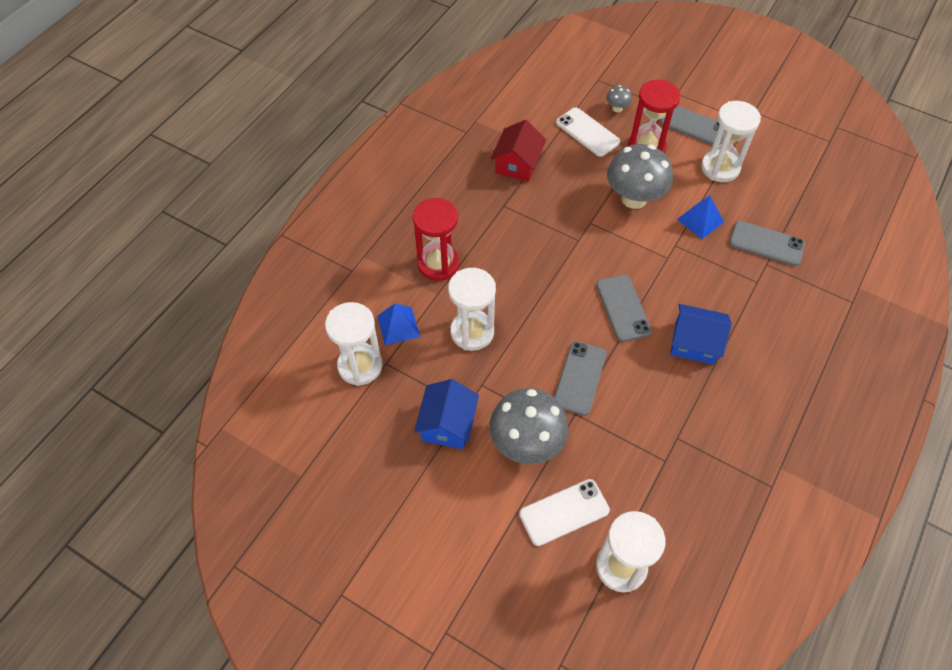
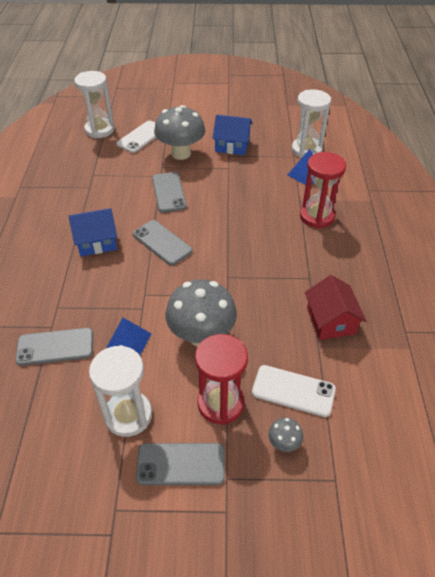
camera: 150 degrees right, 10 degrees down
blue house [414,379,479,449] -> blue house turned 60 degrees counterclockwise [212,115,253,155]
white hourglass [448,268,496,351] -> none

